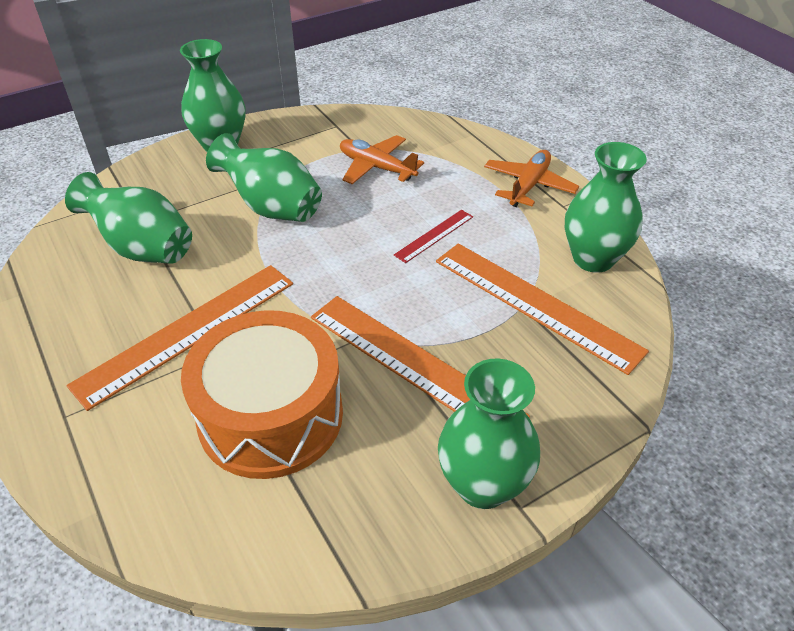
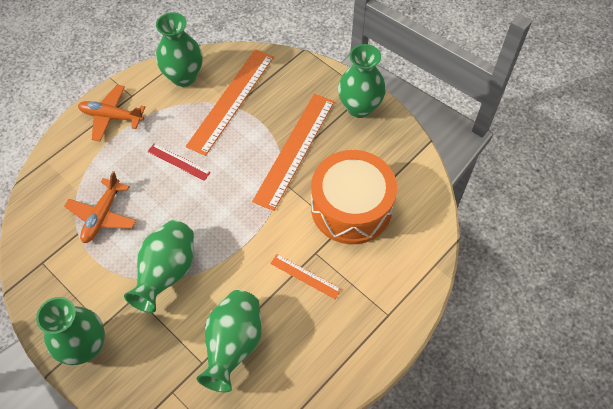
camera: 105 degrees left, 15 degrees up
orange ruler [66,265,293,411] -> orange ruler [270,254,341,299], size x0.48

